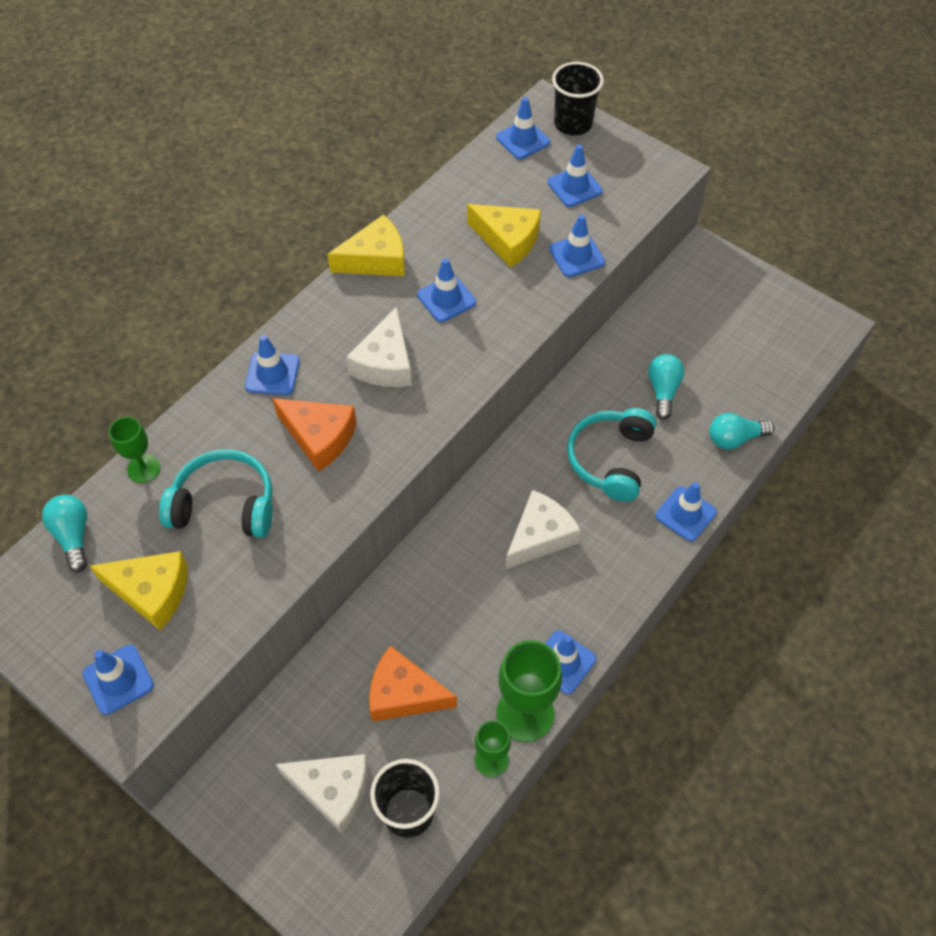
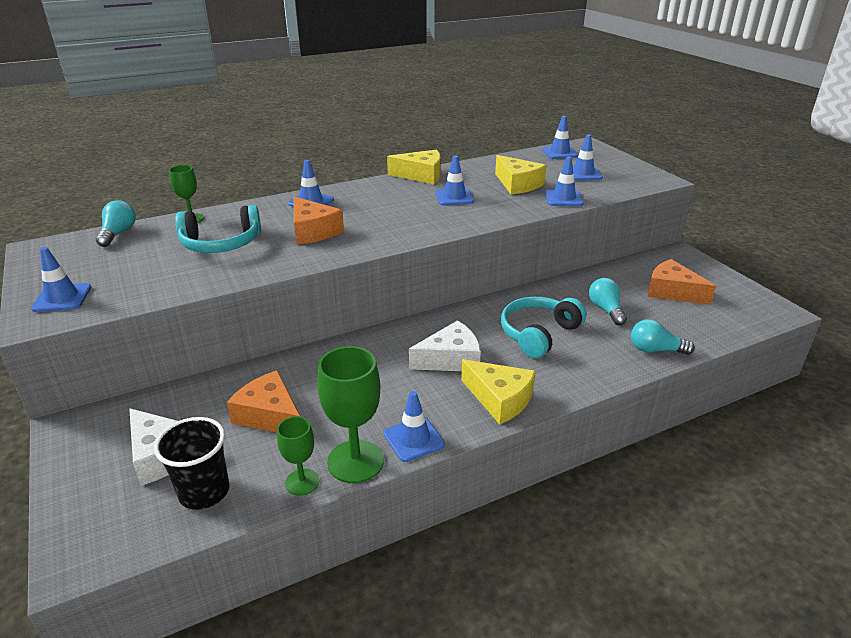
camera: 25 degrees right, 25 degrees down
yellow cheese [90,551,188,631] -> yellow cheese moved to [461,359,535,424]
turquoise headphones [159,450,273,538] -> turquoise headphones turned 135 degrees clockwise [175,205,261,253]
white cheese [346,306,412,387] -> none
black cup [552,62,604,136] -> none
turquoise light bulb [648,354,684,420] -> turquoise light bulb turned 45 degrees counterclockwise [589,278,627,325]
blue traffic cone [655,482,717,542] -> none
none -> orange cheese [647,259,716,305]

